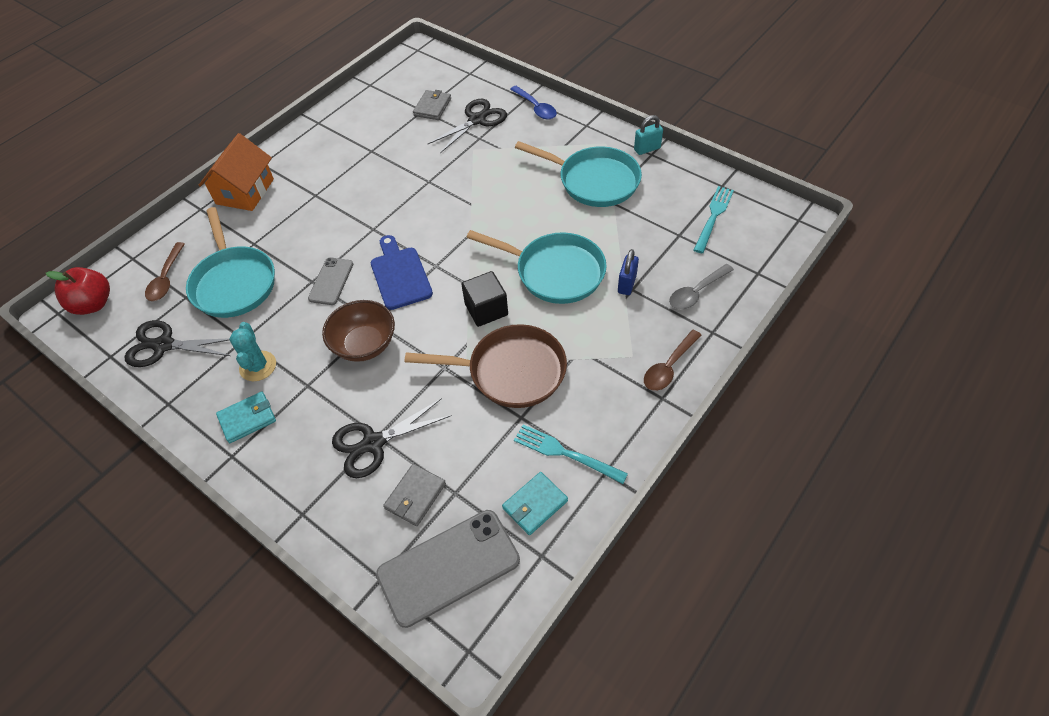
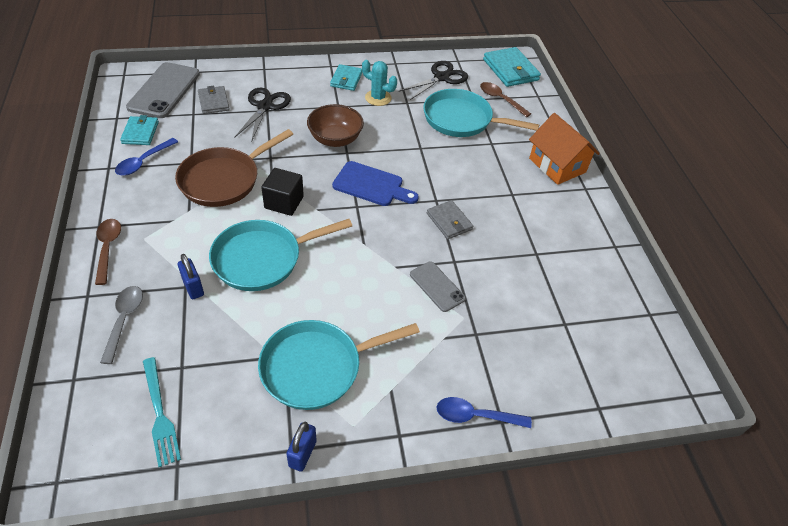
camera: 125 degrees right, 5 degrees down
red apple [46,267,110,315] -> turquoise wallet [483,47,541,87]
grey phone [308,257,353,305] -> grey phone moved to [410,261,466,312]
grey wallet [413,90,451,120] -> grey wallet moved to [427,200,473,239]
black scissors [428,98,507,153] -> none
turquoise fork [514,425,628,484] -> blue spoon [115,138,178,176]
turquoise padlock [634,115,663,155] -> blue padlock [286,422,317,472]

